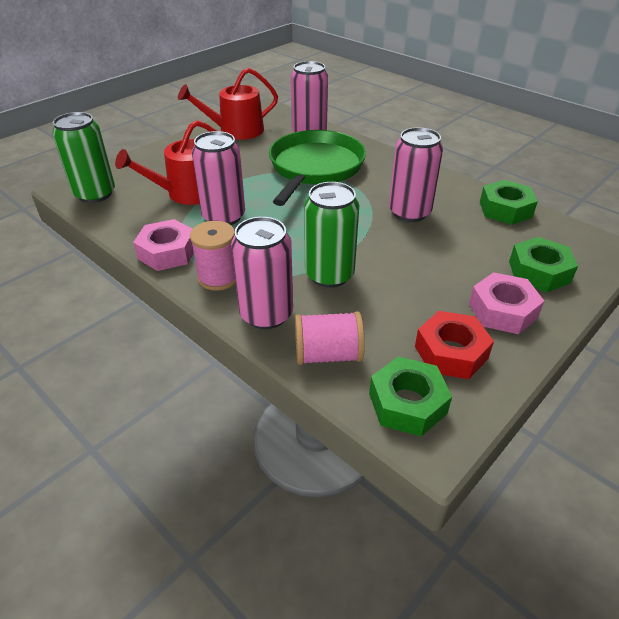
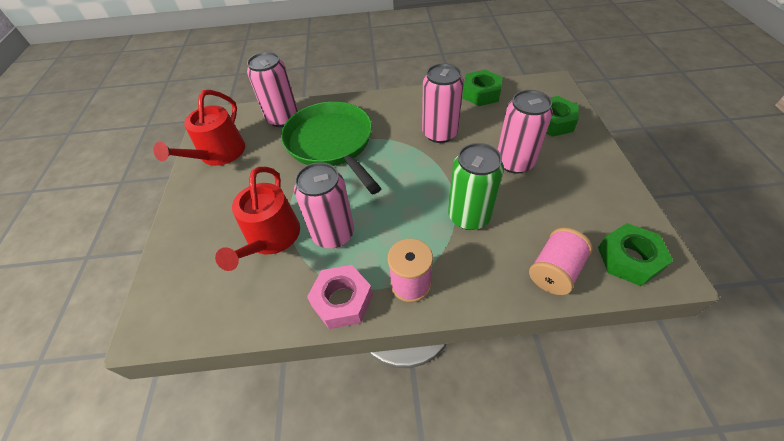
camera: 45 degrees left, 10 degrees up
green can [52,112,115,203] -> none
pink can [231,217,293,329] -> pink can moved to [498,90,553,174]
red nut [415,311,494,379] -> none
pink nut [469,272,544,334] -> none

